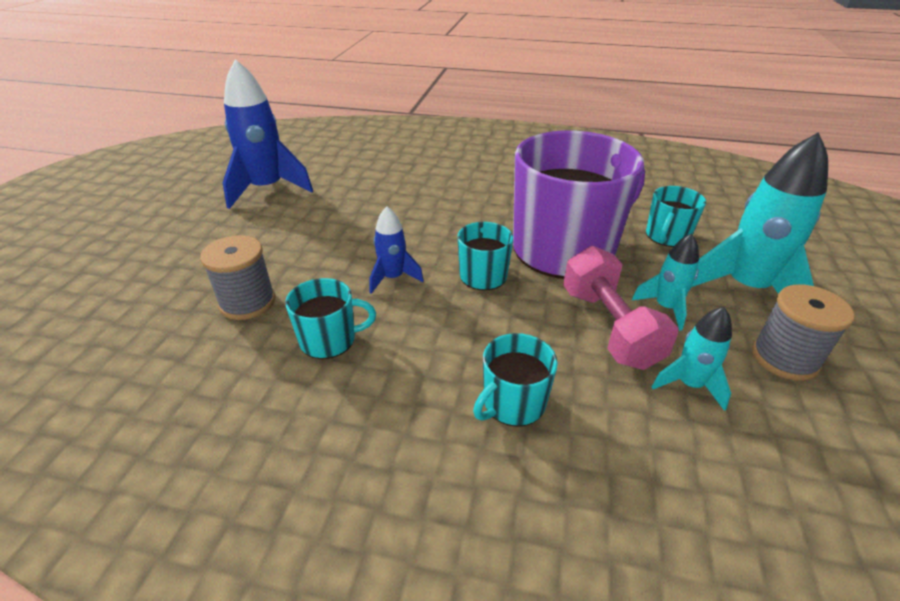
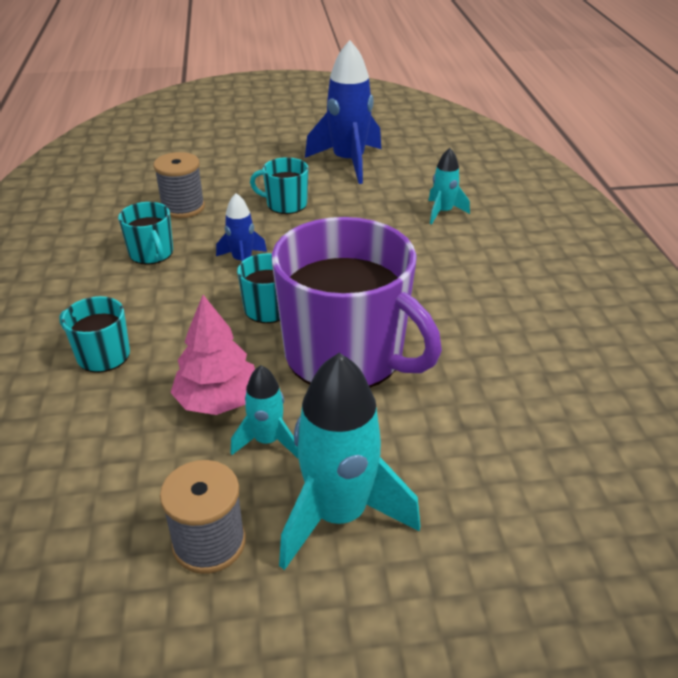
camera: 70 degrees right, 0 degrees up
pink dumbbell [563,246,679,370] -> pink tree [170,295,255,415]
turquoise mug [646,186,706,247] -> turquoise mug moved to [250,157,309,214]
turquoise rocket [652,307,732,411] -> turquoise rocket moved to [428,148,470,224]

